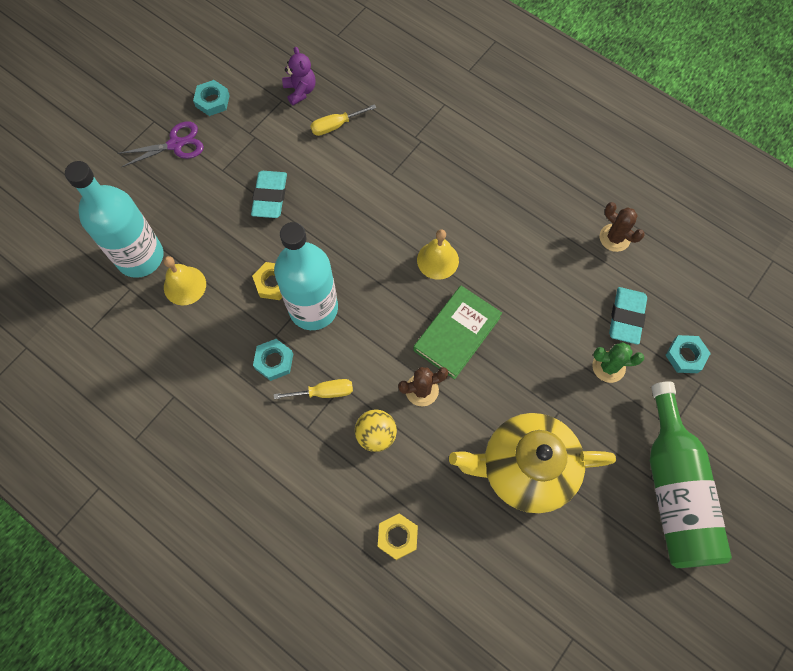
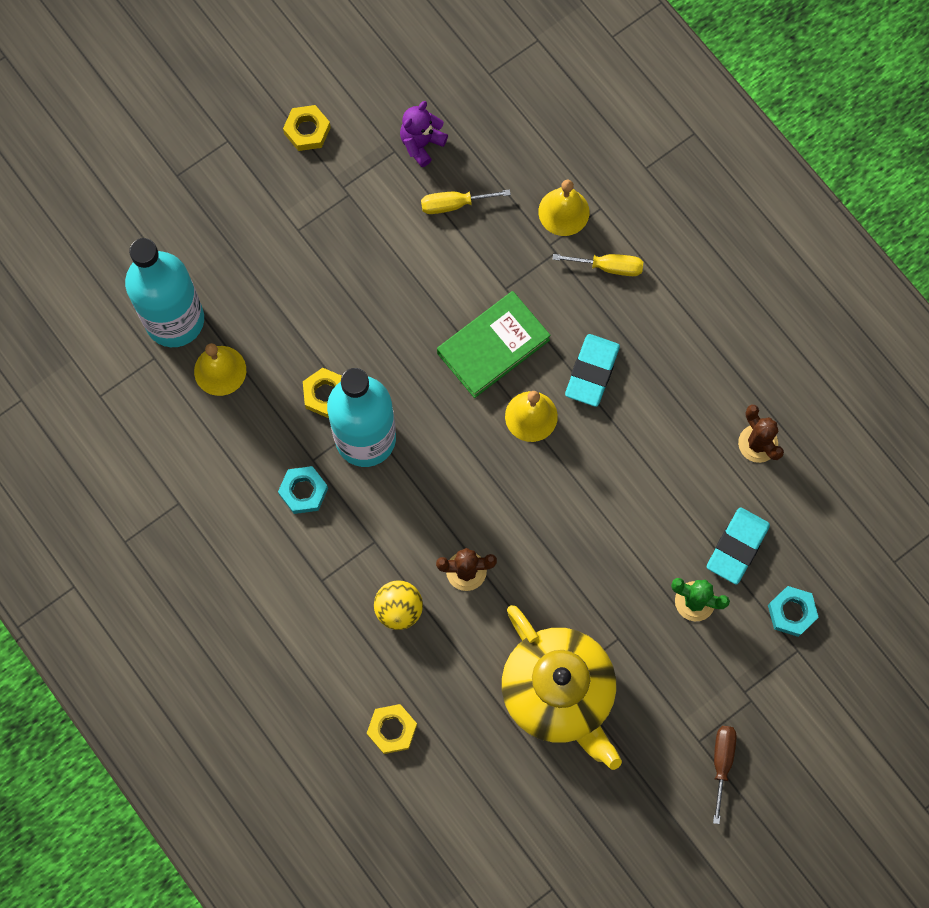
camera: 15 degrees right, 5 degrees up
purple scissors [117,122,204,167] -> none
turquoise nut [193,80,230,116] -> yellow nut [283,105,331,151]
turquoise eraser [251,171,287,218] -> turquoise eraser moved to [565,334,620,407]
yellow screwdriver [274,379,353,399] -> yellow screwdriver moved to [552,254,643,276]
purple teddy bear [282,47,316,105] -> purple teddy bear turned 135 degrees counterclockwise [400,101,448,167]
green book [413,286,502,379] -> green book moved to [437,291,551,398]
yellow teapot [449,413,616,513] -> yellow teapot turned 135 degrees counterclockwise [502,605,622,770]
green bottle [650,381,732,568] -> brown screwdriver [713,726,736,824]
none -> yellow bell [538,180,589,236]

